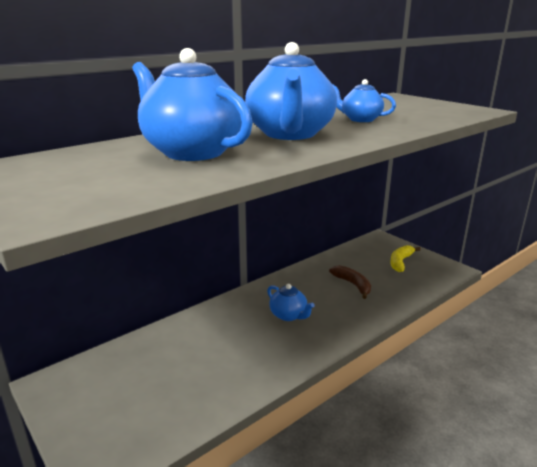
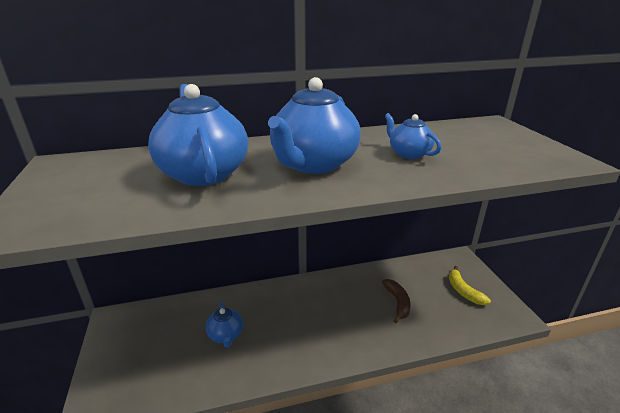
camera: 25 degrees right, 5 degrees up
blue teapot [267,284,315,321] -> blue teapot moved to [206,301,243,348]
yellow banana [390,245,421,272] -> yellow banana turned 75 degrees counterclockwise [449,266,491,305]

